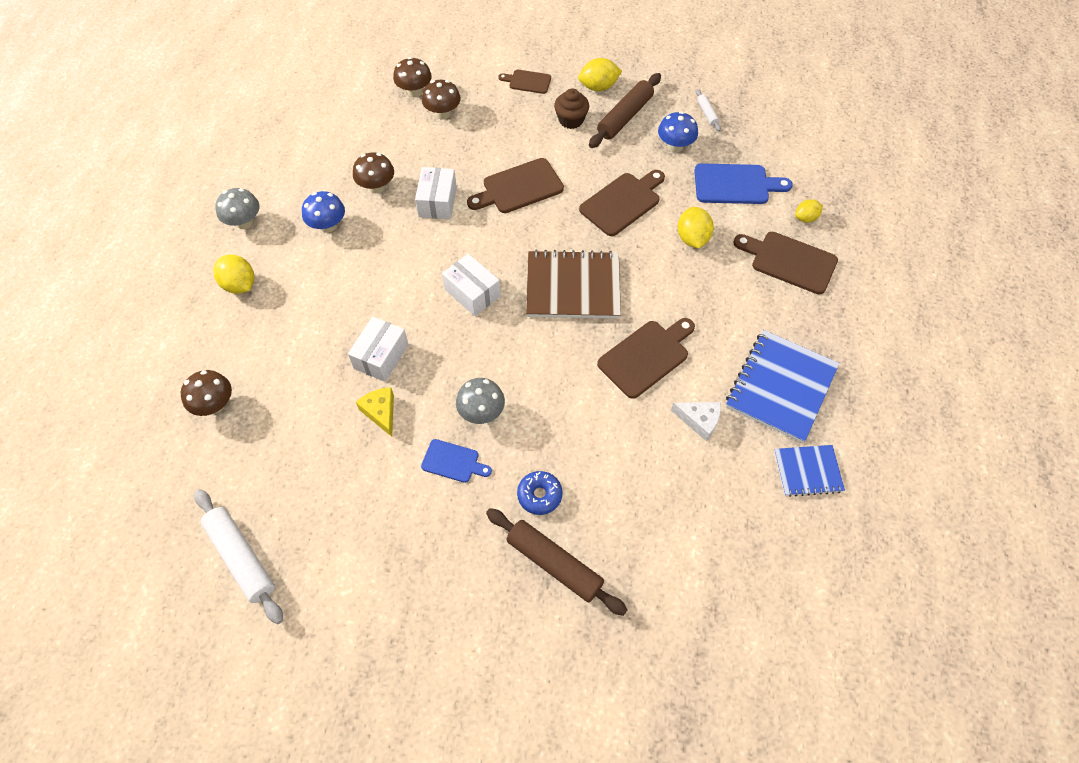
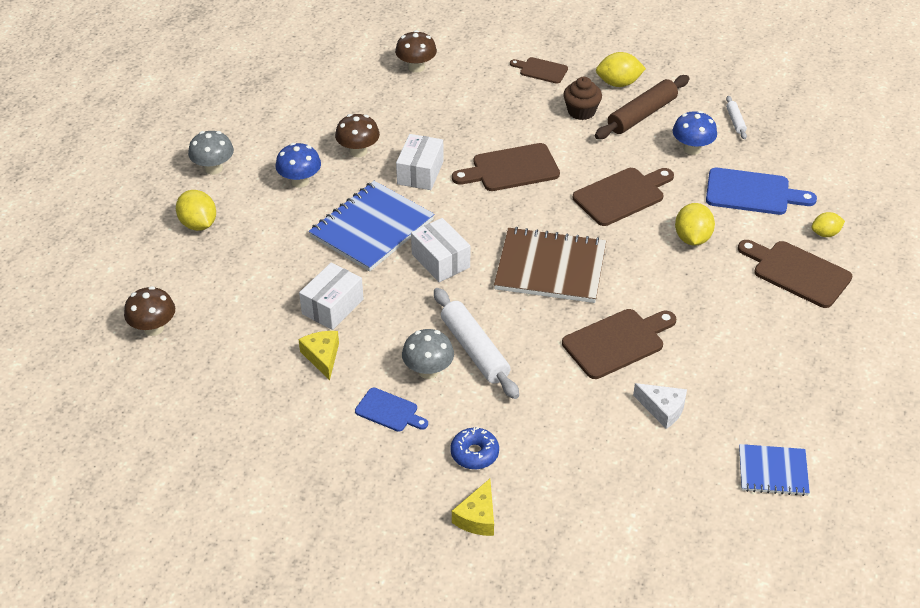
camera: 10 degrees right, 15 degrees down
white rolling pin [194,489,283,624] -> white rolling pin moved to [434,288,519,399]
brown mushroom [422,80,461,119] -> none
brown rolling pin [486,508,627,616] -> yellow cheese [452,479,494,536]
blue notebook [726,330,839,443] -> blue notebook moved to [309,181,434,272]

